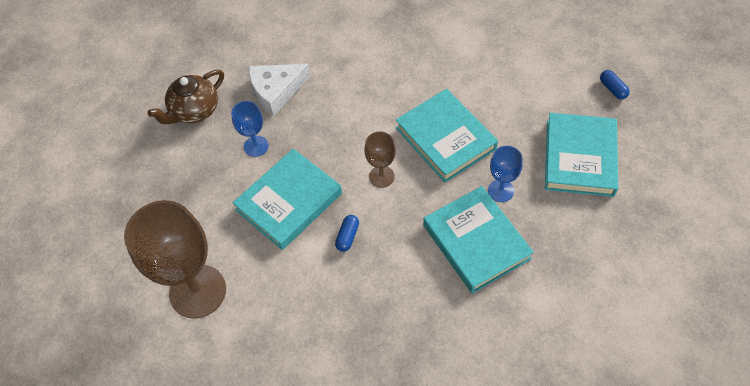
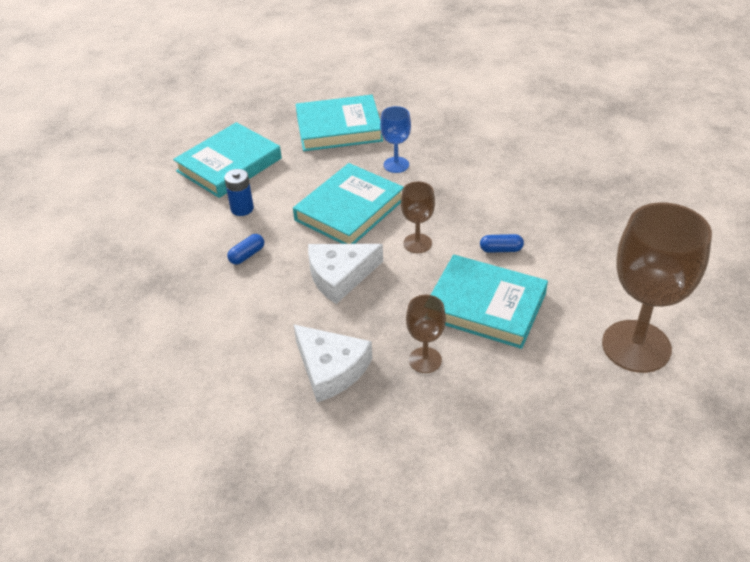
camera: 110 degrees left, 15 degrees down
brown teapot [147,70,224,124] -> none
blue goblet [231,101,269,157] -> brown goblet [406,295,446,373]
turquoise book [423,186,534,294] -> turquoise book moved to [173,122,282,198]
blue capsule [600,70,630,99] -> blue capsule moved to [227,234,264,265]
none -> blue battery [224,169,254,216]
none -> white cheese [308,244,383,304]

